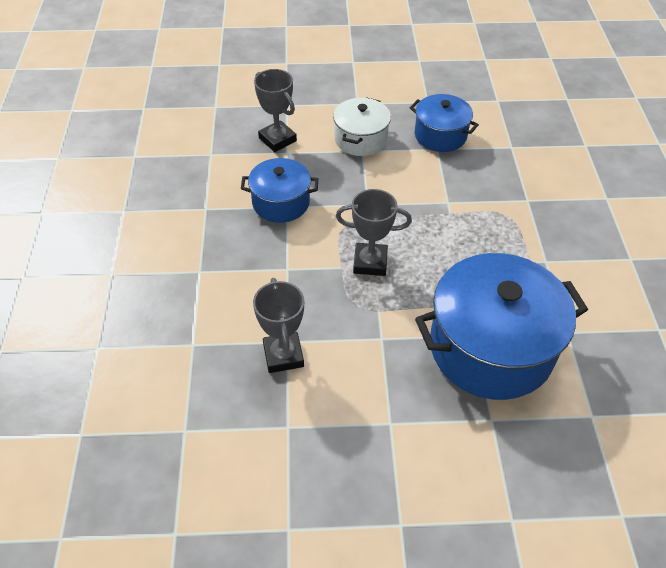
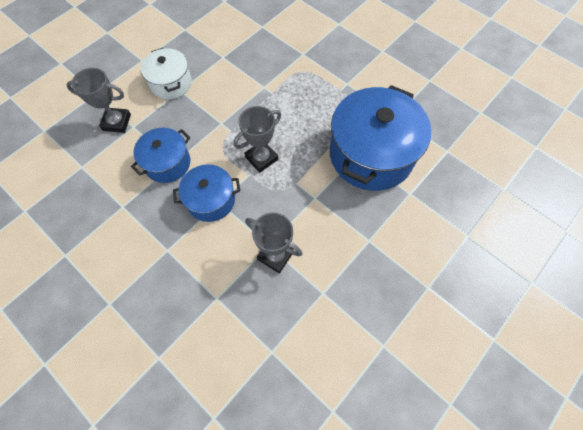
camera: 45 degrees left, 15 degrees up
blue pot [410,94,479,152] -> blue pot moved to [173,164,241,222]

